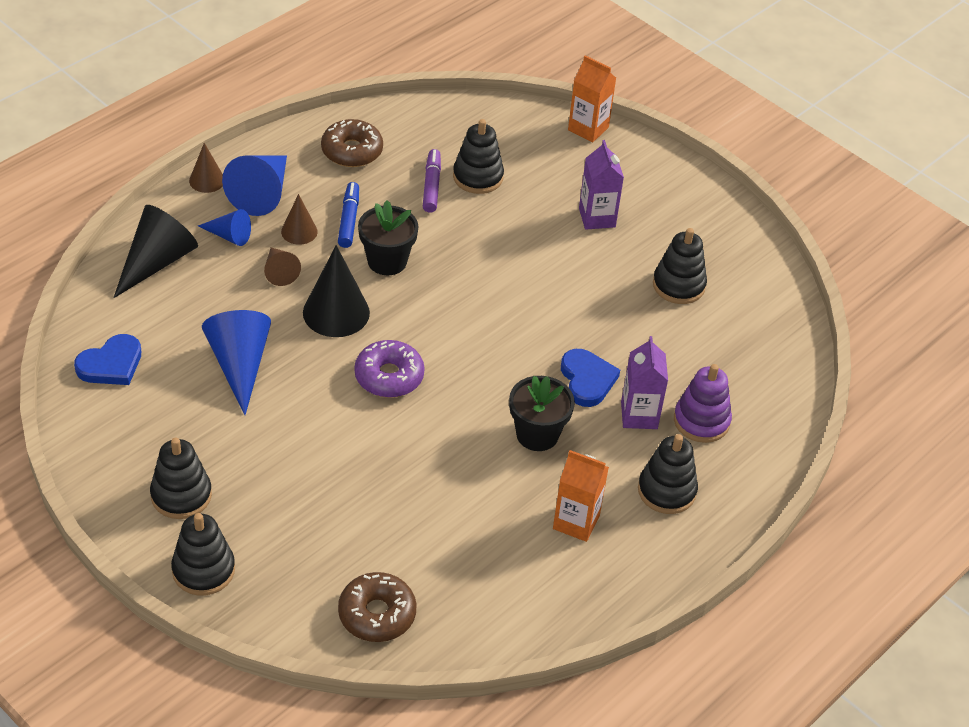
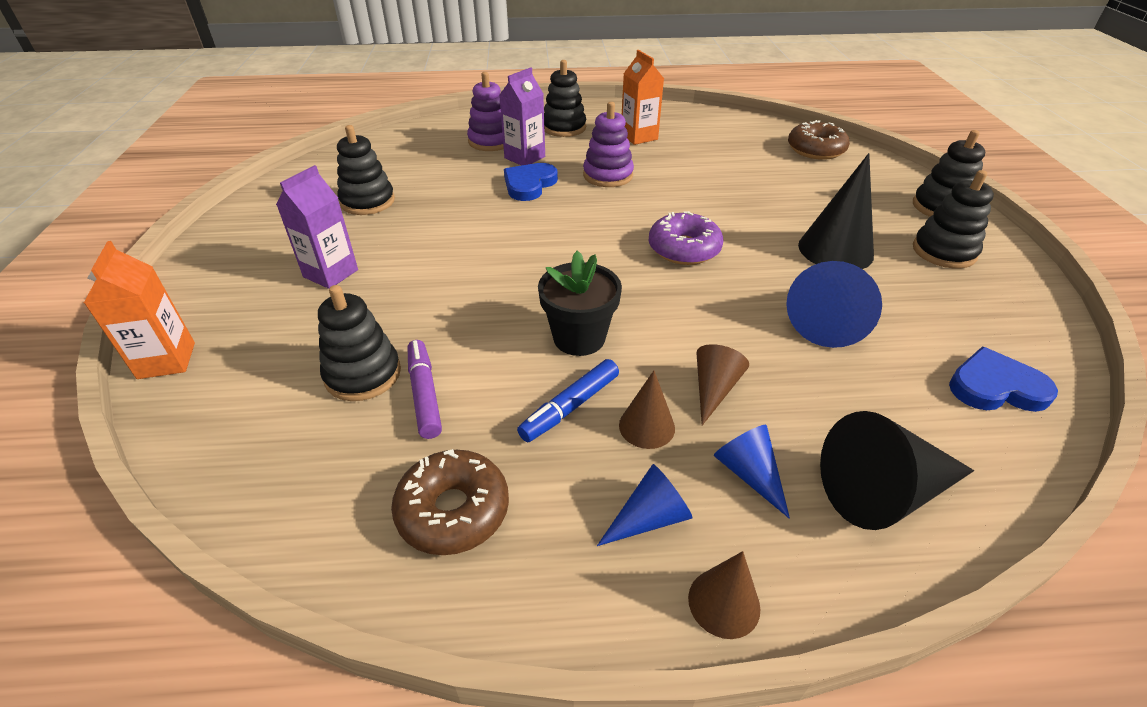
camera: 135 degrees left, 5 degrees down
blue cone [222,155,287,216] -> blue cone [597,464,693,546], size x0.57
black cone [303,245,370,337] -> black cone moved to [798,153,874,269]
purple marker [423,149,441,213] -> purple marker turned 120 degrees clockwise [408,340,442,439]
black flower pot [509,376,575,451] -> purple stacking toy [583,102,634,187]

